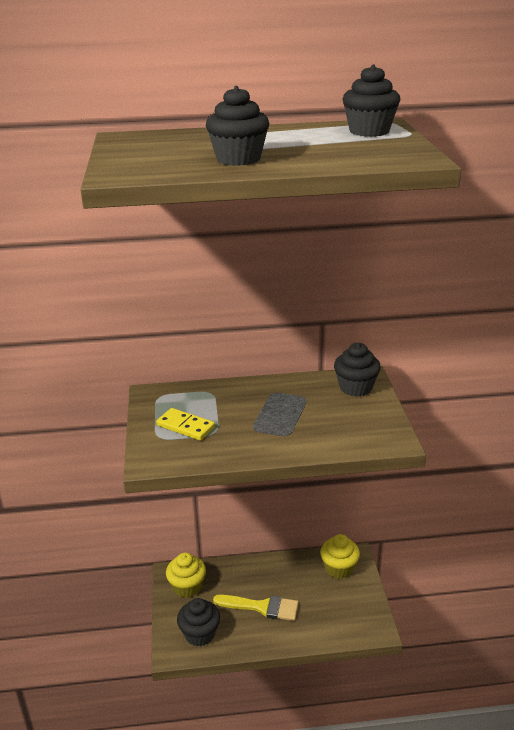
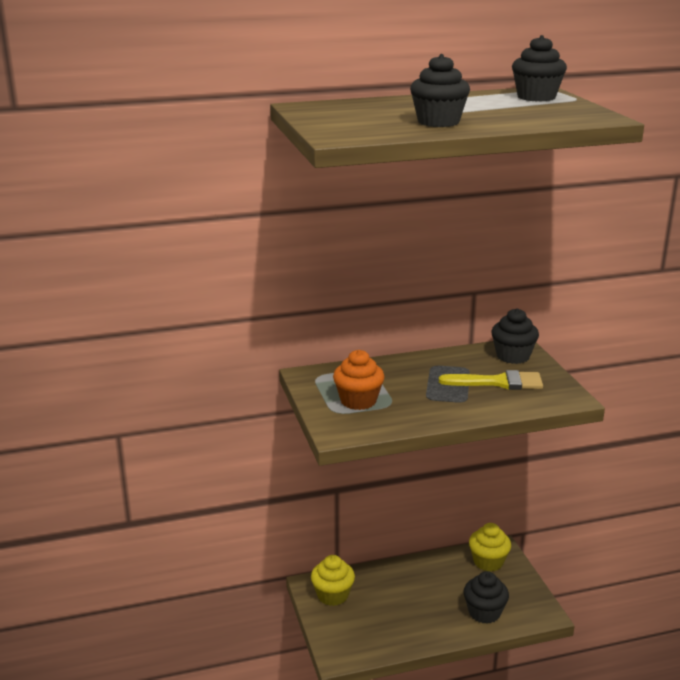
camera: 10 degrees left, 5 degrees down
yellow domino [156,408,215,441] -> orange cupcake [333,350,385,410]
black cupcake [177,598,220,646] -> black cupcake moved to [464,571,509,624]
yellow brush [213,595,299,621] -> yellow brush moved to [439,370,543,390]

